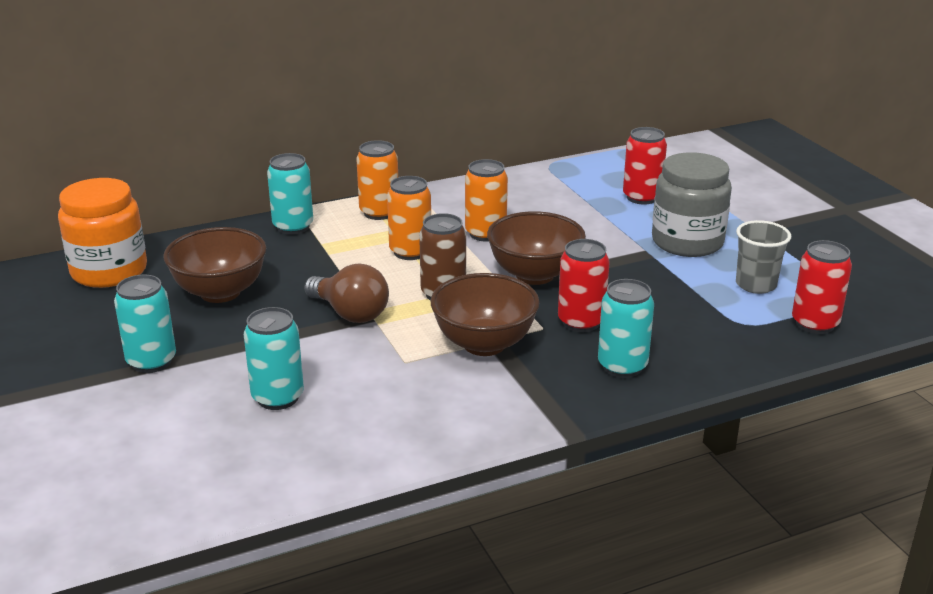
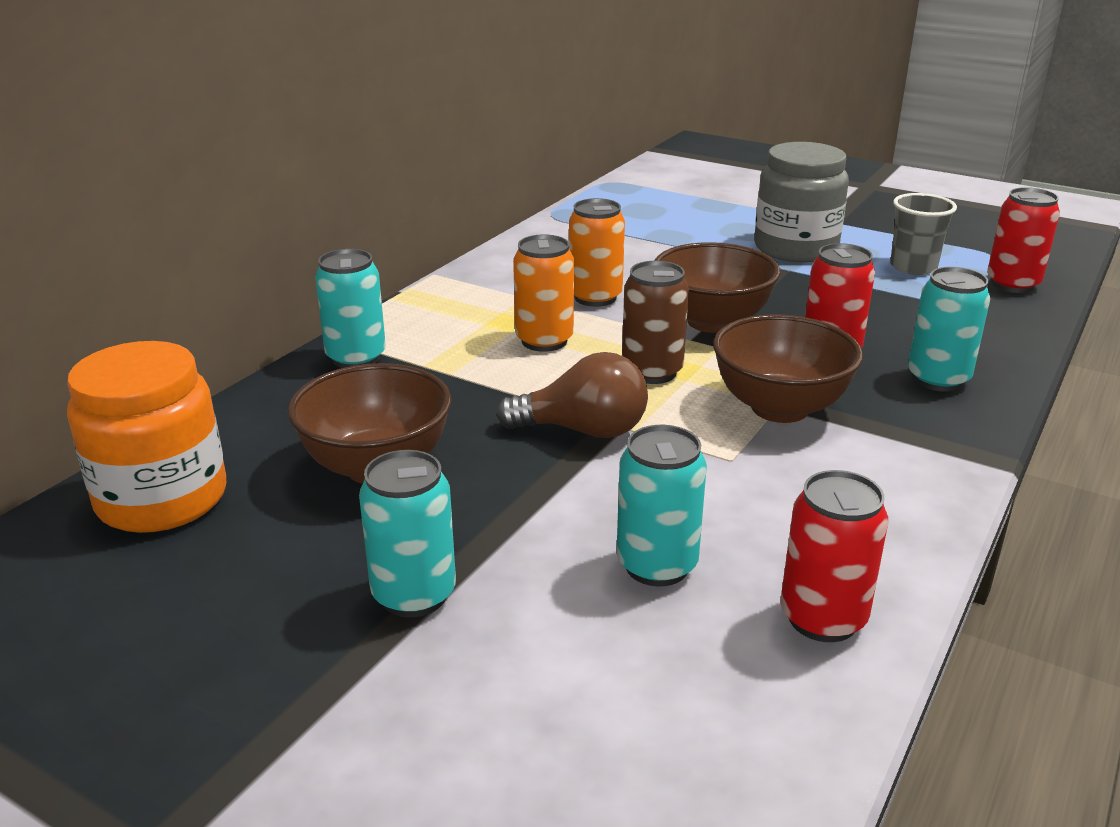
camera: 35 degrees left, 0 degrees up
orange can [356,140,398,220] -> none
red can [623,127,667,204] -> red can moved to [780,470,888,642]

